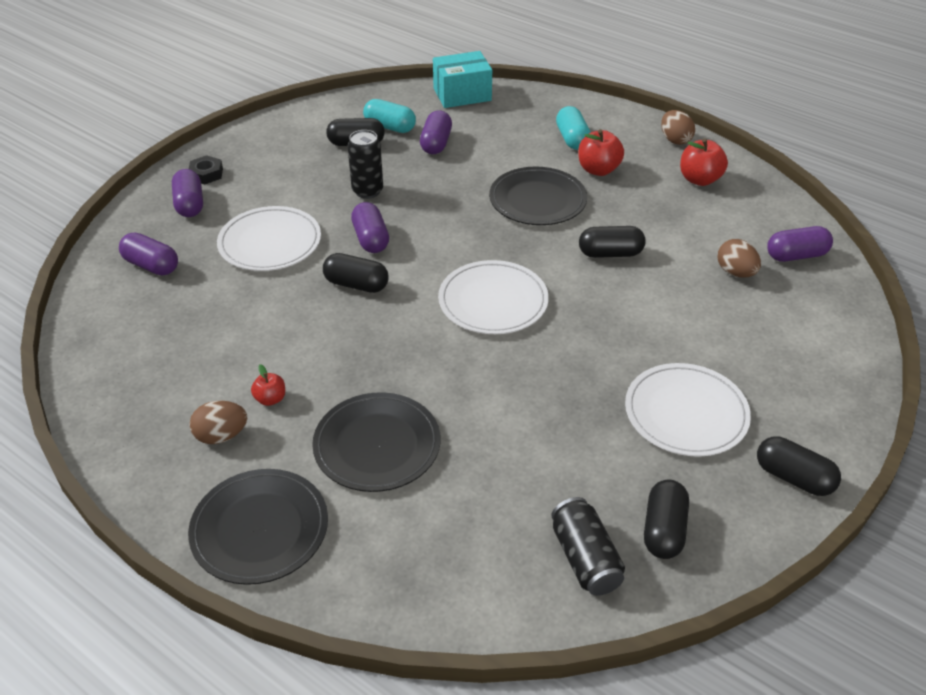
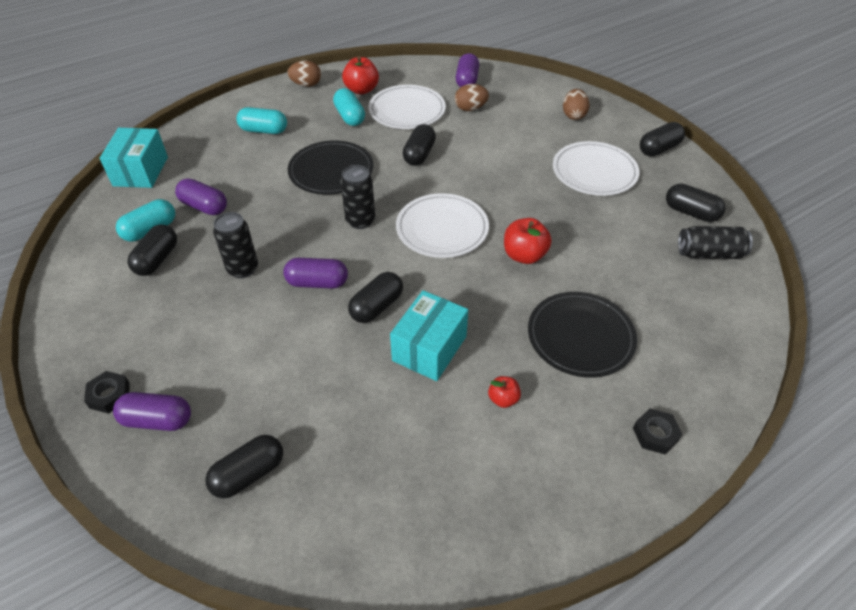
camera: 70 degrees left, 5 degrees up
purple capsule [119,232,178,275] -> black capsule [205,435,283,498]
black plate [188,469,328,585] -> black nut [633,409,682,454]
brown egg [189,401,247,444] -> brown egg moved to [563,89,590,120]
white plate [217,206,321,271] -> white plate moved to [368,85,446,129]
red apple [578,129,624,176] -> red apple moved to [504,218,552,264]
none -> turquoise capsule [333,88,365,126]
none -> black can [340,165,375,229]
none -> turquoise box [390,290,468,381]

